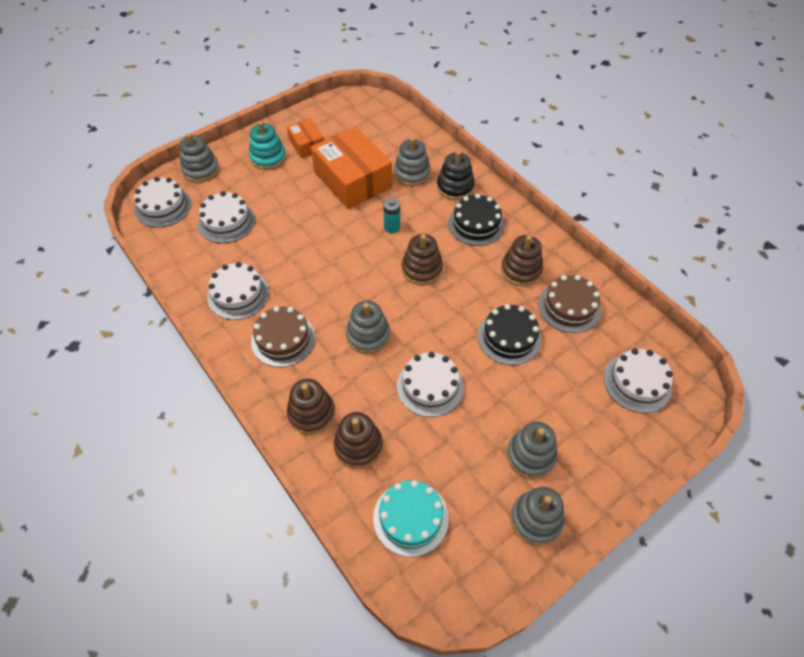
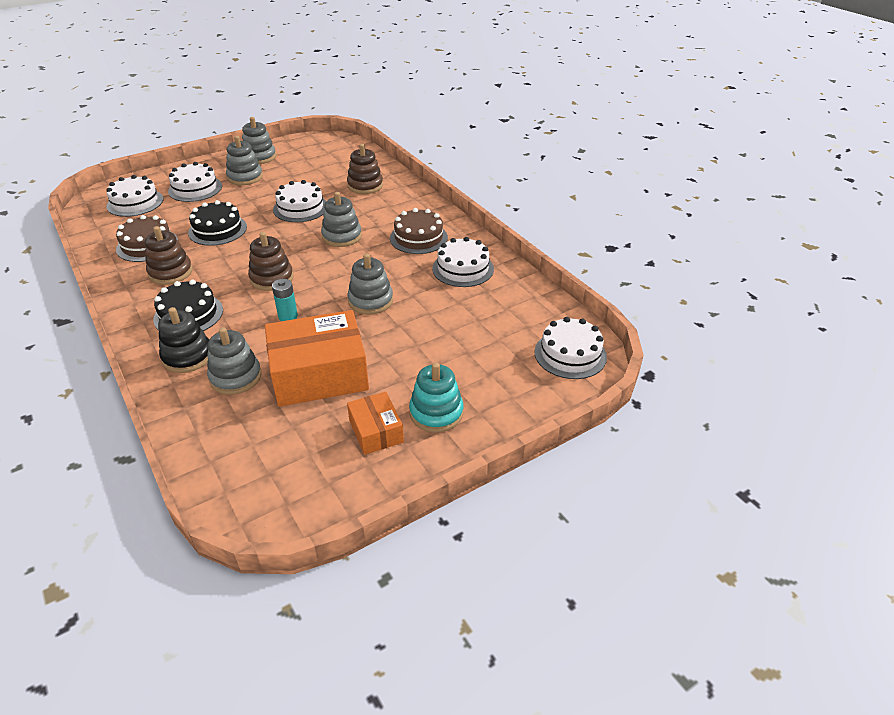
camera: 175 degrees left, 15 degrees down
grey stacking toy [179,133,219,183] -> grey stacking toy moved to [347,254,393,315]
white cake [198,191,255,243] -> white cake moved to [168,162,222,202]
brown stacking toy [287,379,335,434] -> none
orange box [311,126,392,209] -> orange box turned 75 degrees counterclockwise [265,310,369,407]
turquoise cake [373,480,449,557] -> none

